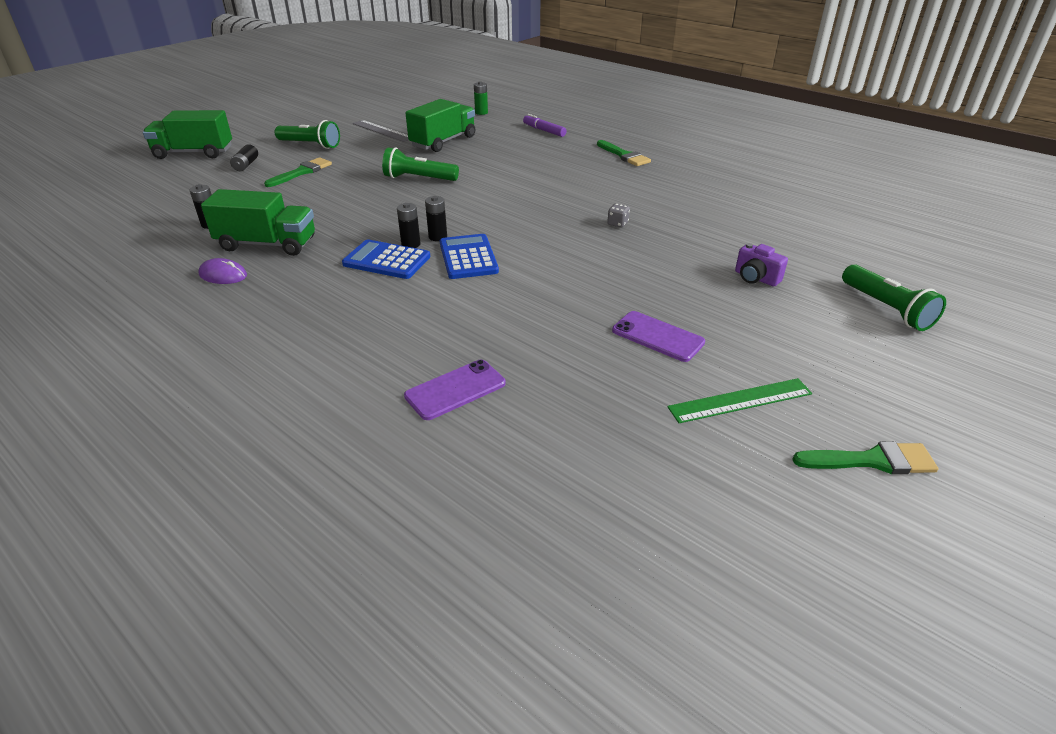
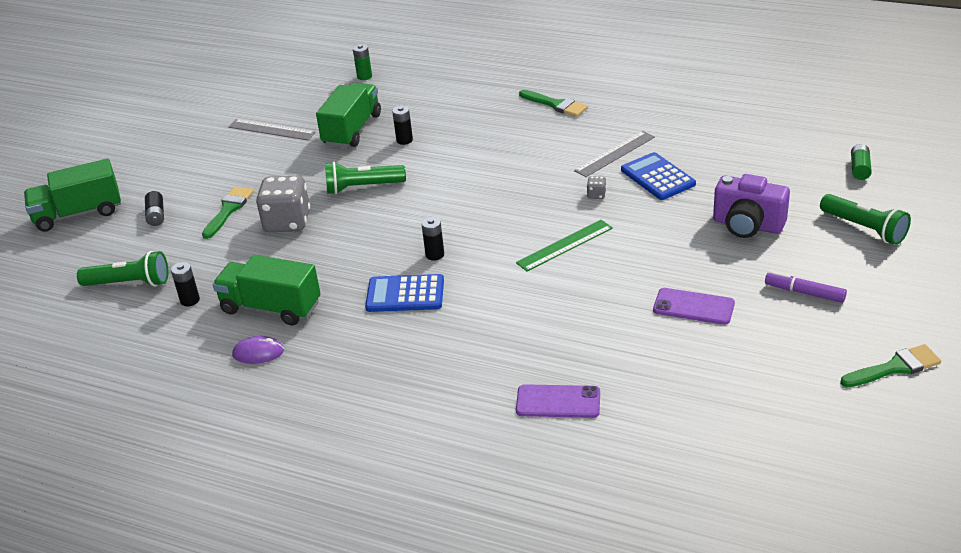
camera: 15 degrees left, 0 degrees up
green truck [201,189,315,256] -> green truck turned 150 degrees counterclockwise [213,255,321,325]
green flashlight [275,120,340,149] -> green flashlight moved to [77,251,168,286]
black battery [397,203,420,248] -> black battery moved to [392,106,413,145]
purple phone [404,360,506,420] -> purple phone turned 60 degrees clockwise [516,384,600,418]
blue calculator [440,234,499,279] -> blue calculator moved to [621,152,696,200]
purple marker [523,114,566,137] -> purple marker moved to [765,271,847,303]
green ruler [667,378,812,423] -> green ruler moved to [516,220,613,272]
purple camera [735,243,788,286] -> purple camera [713,174,790,238], size x1.67
none -> grey dice [256,176,310,232]
none -> grey ruler [574,131,655,177]
none -> green battery [851,144,872,180]

